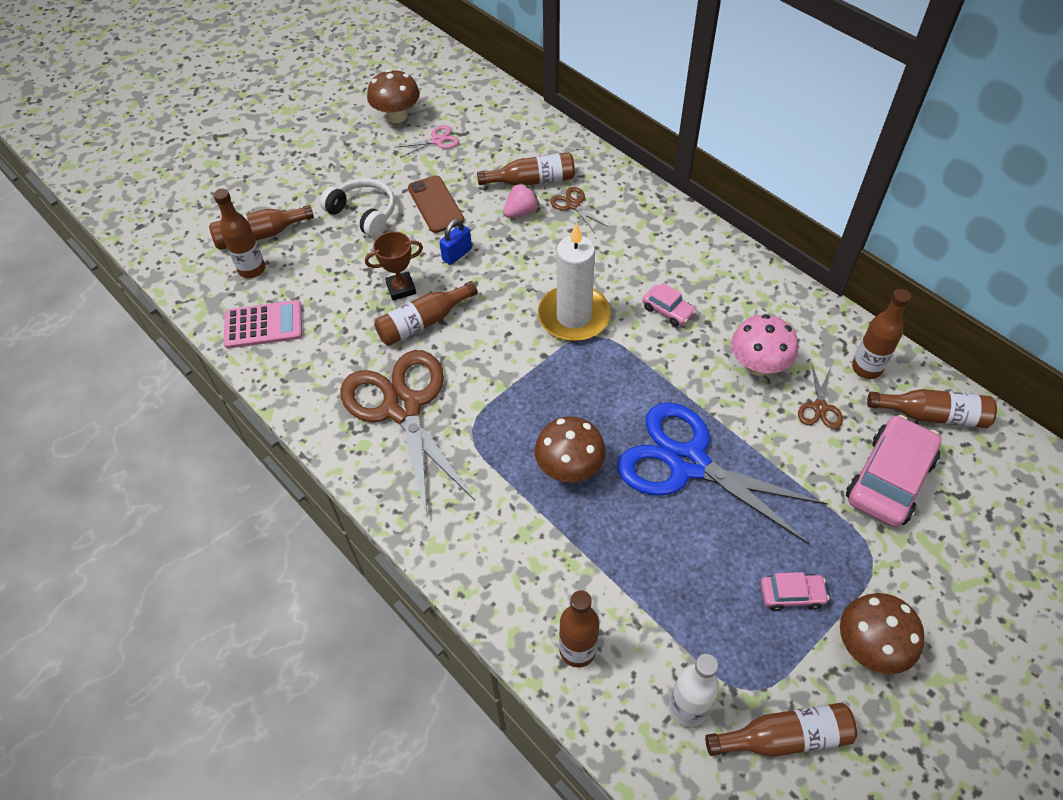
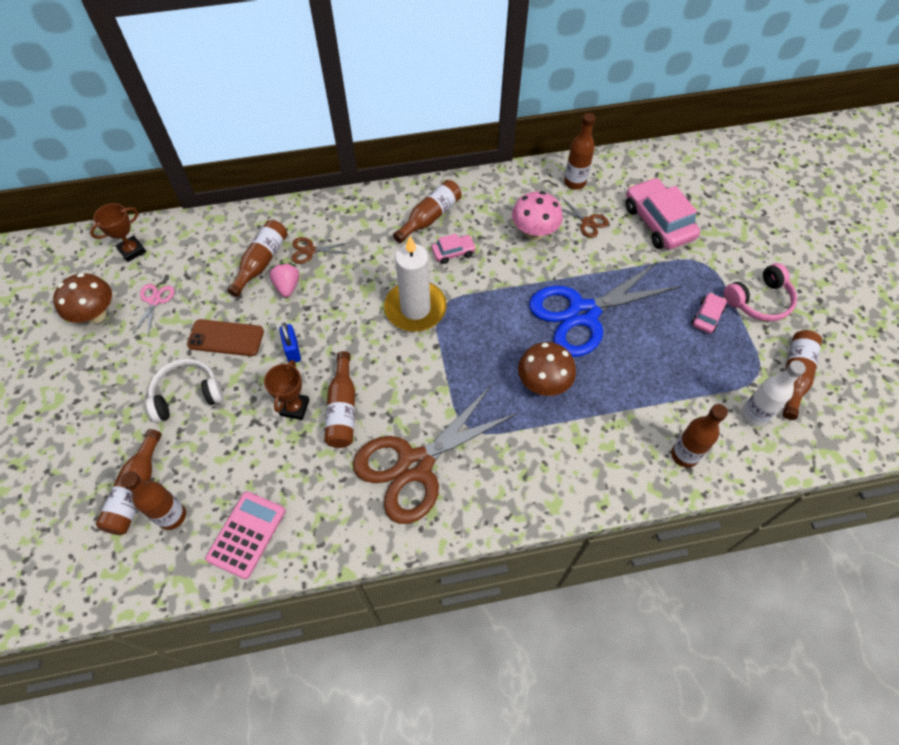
camera: 60 degrees left, 5 degrees up
brown scissors [340,350,475,517] -> brown scissors turned 45 degrees counterclockwise [353,385,519,524]
brown mushroom [840,593,925,674] -> pink headphones [724,263,797,321]
brown bottle [867,389,997,428] -> brown bottle moved to [393,180,461,243]
none -> brown trophy [90,203,146,262]

